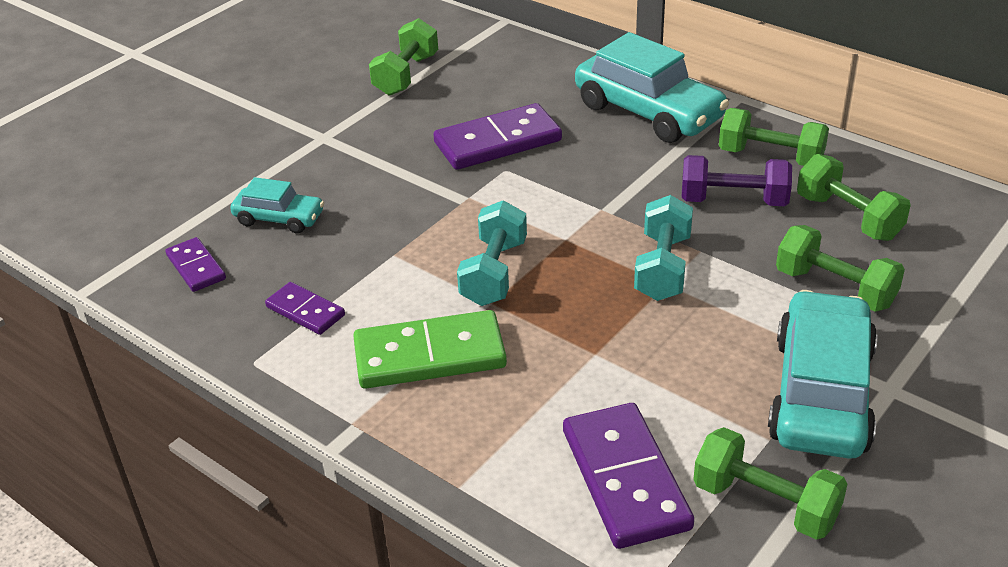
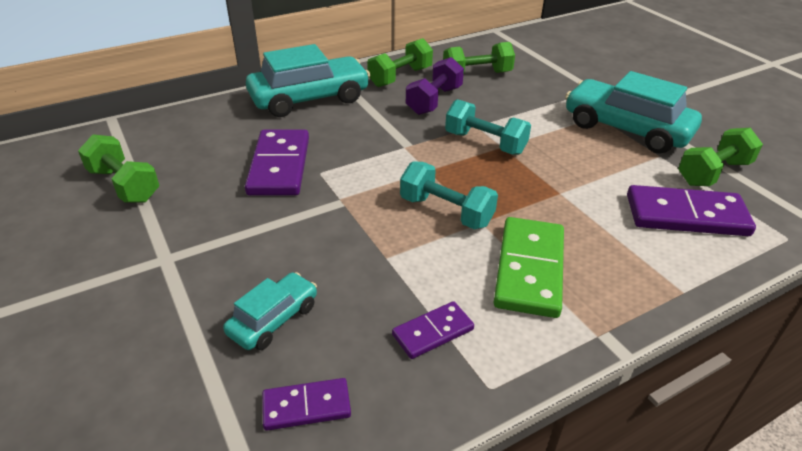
camera: 70 degrees left, 0 degrees up
green dumbbell [776,225,905,312] -> none

